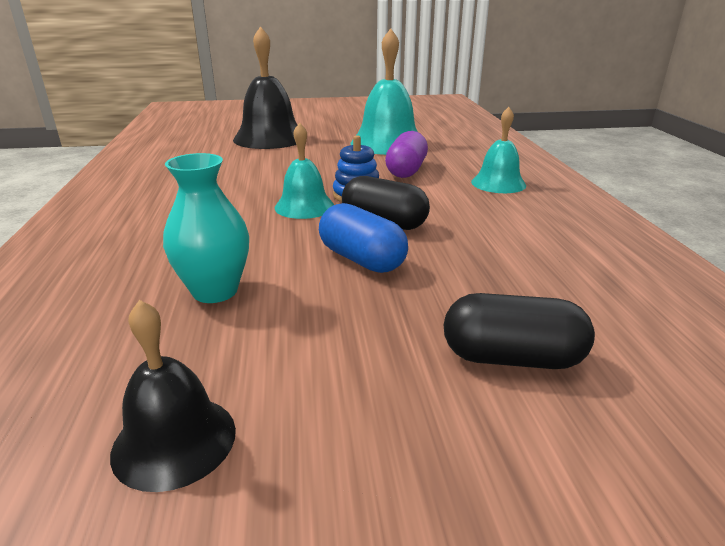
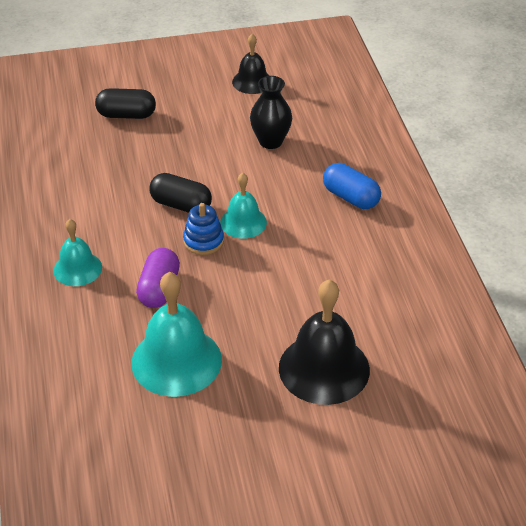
camera: 175 degrees right, 15 degrees up
turquoise vase [163,153,249,303] -> black vase [250,76,292,149]
blue capsule [319,203,408,273] -> blue capsule moved to [323,163,381,209]

